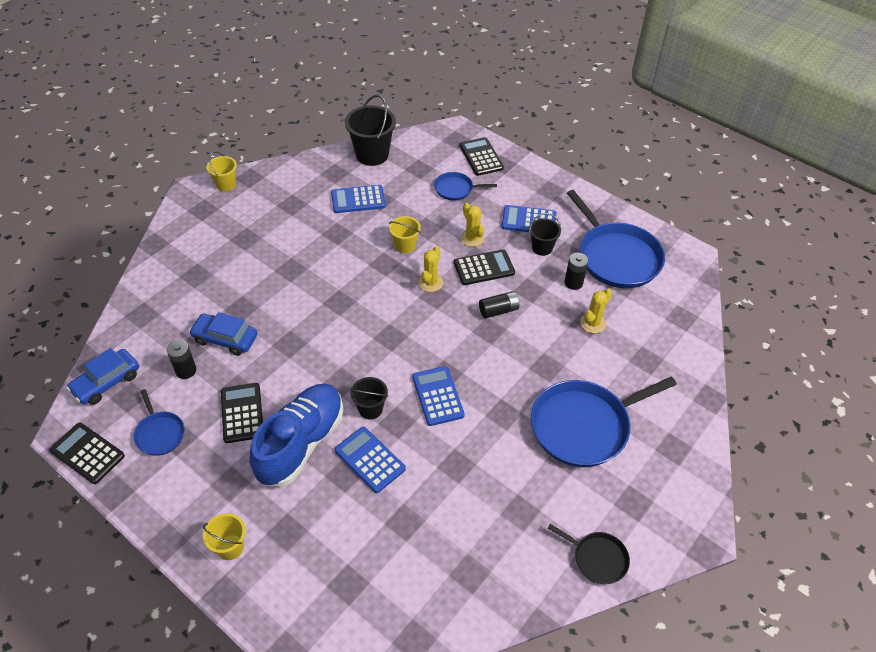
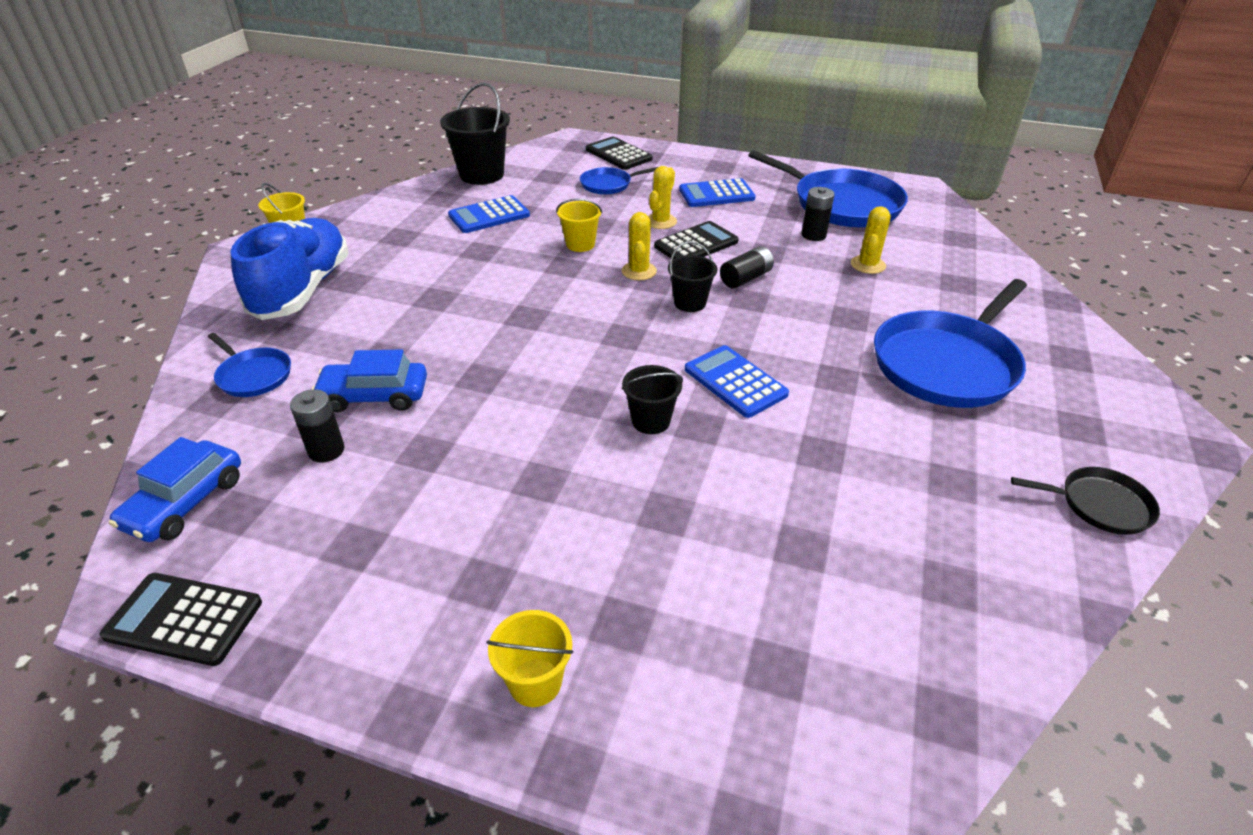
camera: 20 degrees left, 10 degrees down
blue pan [134,389,184,456] -> blue pan moved to [208,333,291,397]
black calculator [221,383,263,443] -> none
blue shoe [250,383,343,486] -> blue shoe moved to [230,218,349,320]
blue calculator [335,427,406,493] -> none
yellow cactus [460,203,485,247] -> yellow cactus turned 75 degrees clockwise [648,166,677,229]
black bucket [529,213,561,256] -> black bucket moved to [668,241,717,312]

